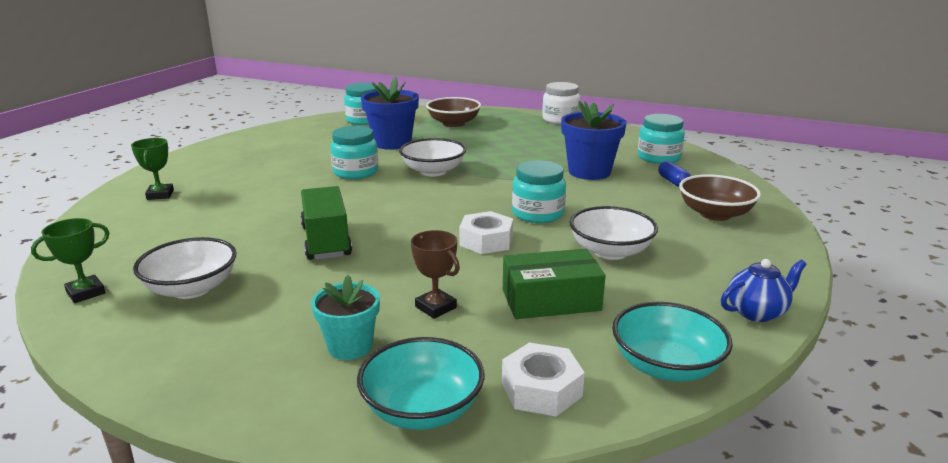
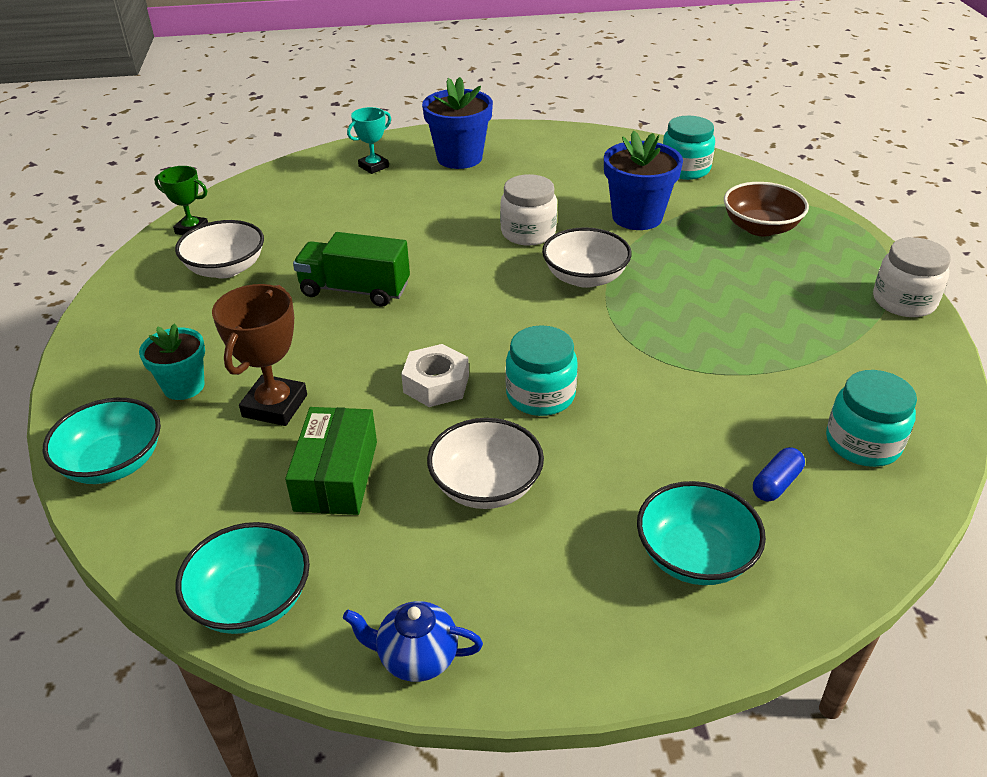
camera: 60 degrees right, 15 degrees up
green trophy [131,138,174,200] -> turquoise trophy [347,107,391,174]
green truck [300,186,352,260] -> green truck turned 120 degrees counterclockwise [293,232,410,307]
turquoise jar [330,126,378,179] -> white jar [500,174,557,246]
brown trophy [411,230,460,319] -> brown trophy [212,284,307,426], size x1.57
white nut [502,343,585,417] -> none
green box [503,249,605,319] -> green box turned 45 degrees clockwise [285,407,377,515]
blue flower pot [561,101,627,180] -> blue flower pot moved to [422,77,493,169]
brown bowl [679,174,761,221] -> turquoise bowl [637,481,766,585]
blue teapot [721,259,807,322] -> blue teapot turned 150 degrees clockwise [343,601,483,682]

